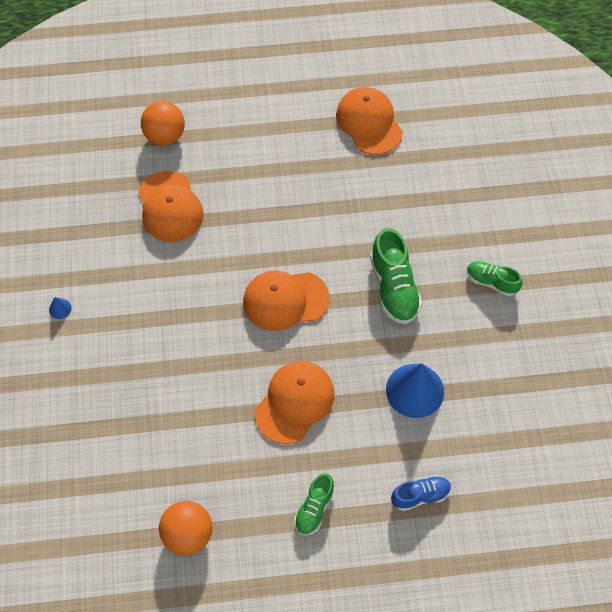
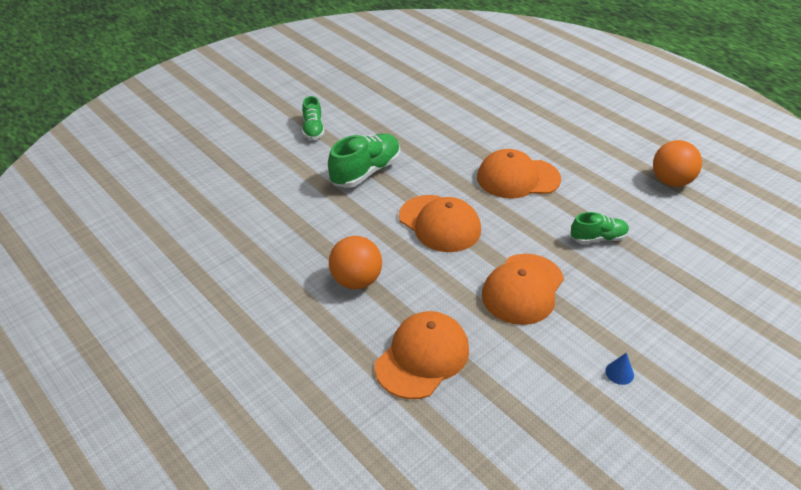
camera: 125 degrees left, 20 degrees down
orange ball [141,101,185,145] -> orange ball moved to [329,236,382,289]
green shoe [294,473,335,536] -> green shoe moved to [571,212,629,244]
orange cap [336,87,403,155] -> orange cap moved to [482,254,564,325]
blue cone [386,363,444,418] -> none
blue shoe [391,475,451,511] -> none

